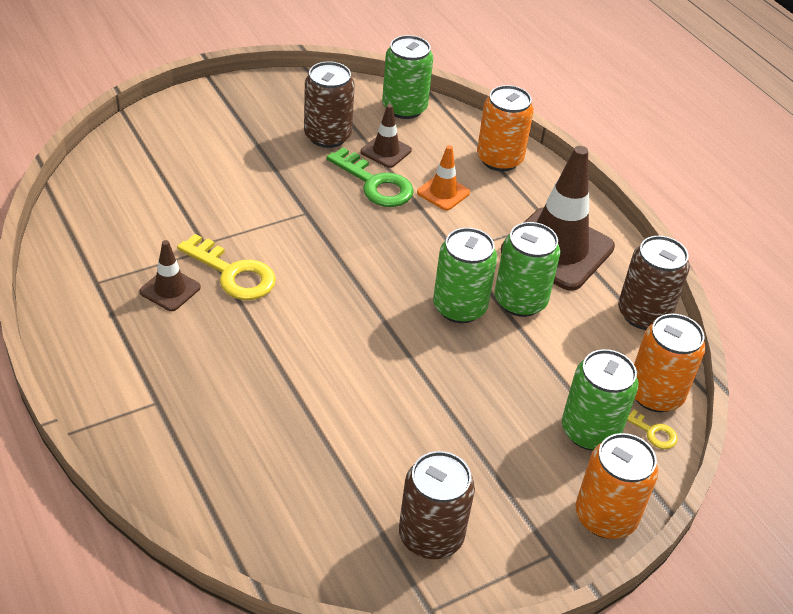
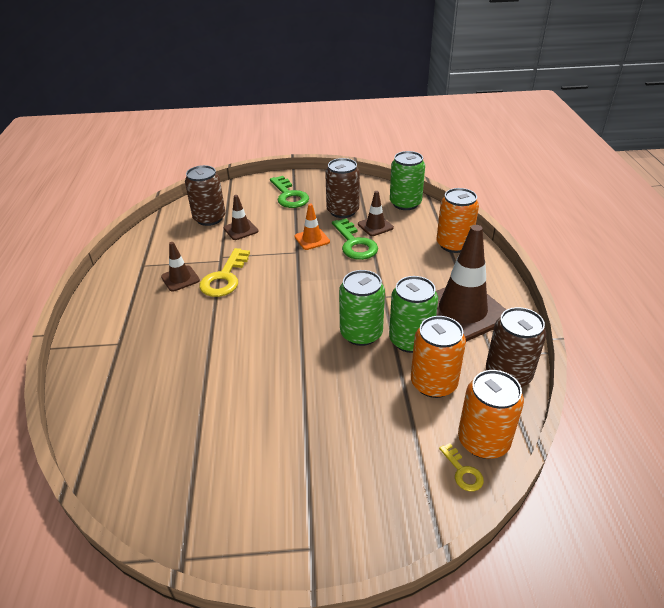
camera: 30 degrees right, 5 degrees down
yellow key [177,234,276,300] -> yellow key turned 45 degrees clockwise [199,248,250,297]
brown can [399,451,475,559] -> brown can moved to [185,165,226,226]
orange traffic cone [417,145,470,211] -> orange traffic cone moved to [295,204,330,250]
green can [562,349,639,451] -> none
orange can [576,433,658,539] -> orange can moved to [411,316,466,398]
none -> brown traffic cone [224,195,258,240]
none -> green key [270,176,309,208]

